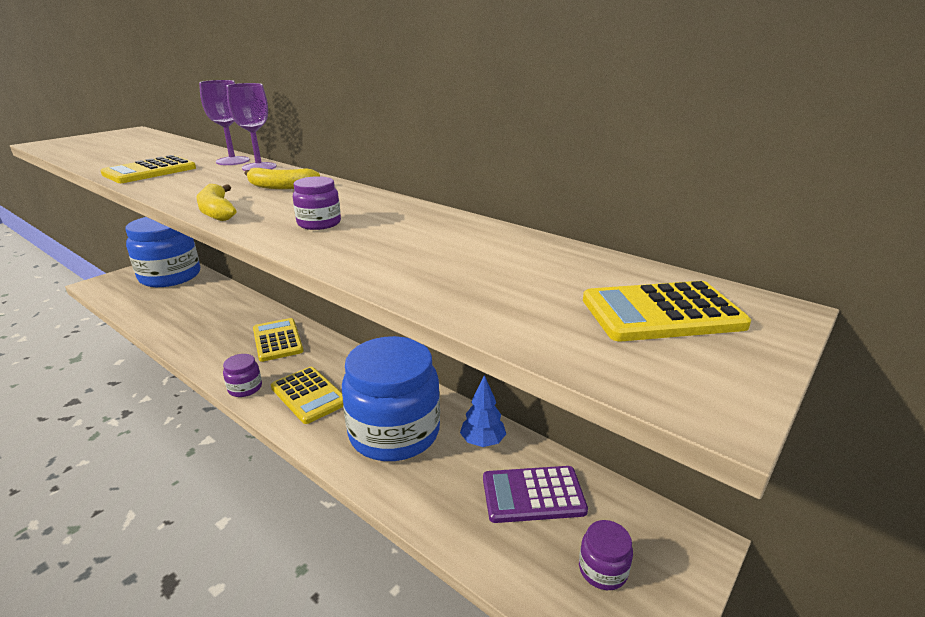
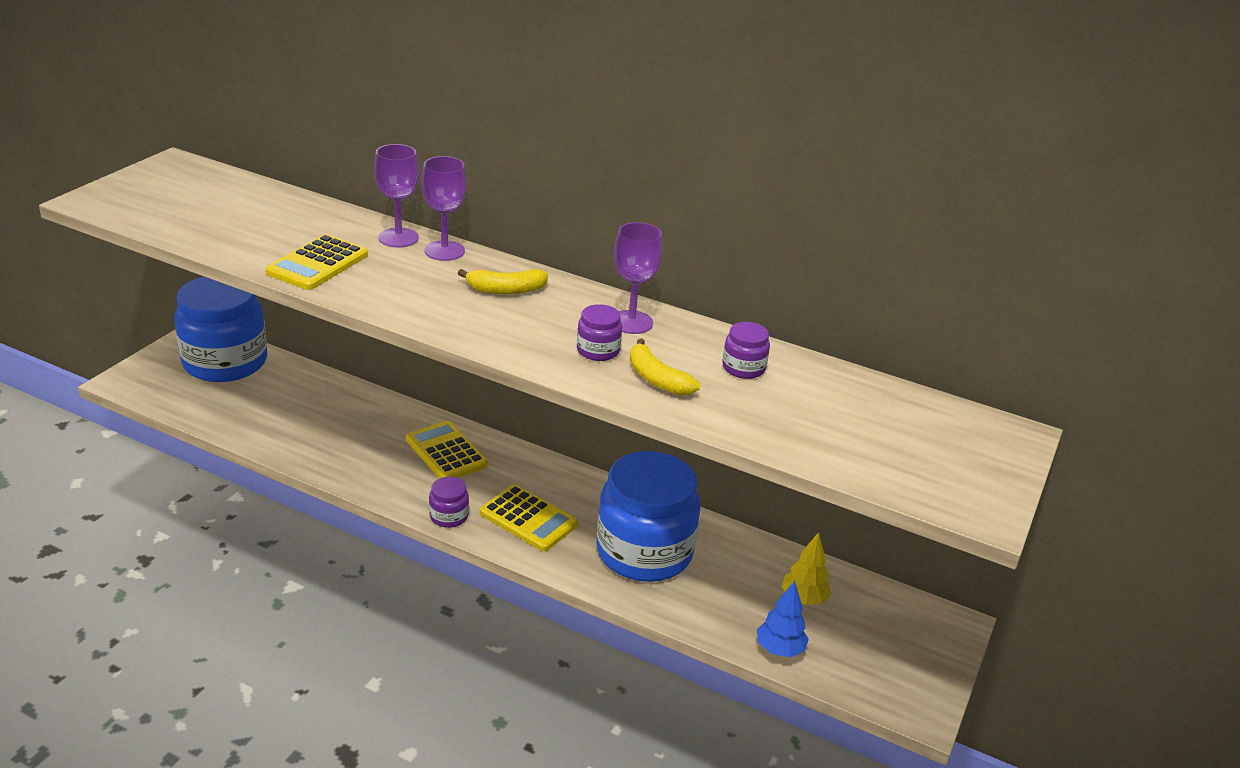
camera: 15 degrees left, 5 degrees up
yellow banana [197,184,237,221] -> yellow banana moved to [630,338,700,396]
blue tree [460,375,506,447] -> blue tree moved to [757,581,809,657]
purple calculator [483,466,588,523] -> yellow tree [781,532,831,605]
purple jar [579,520,633,590] -> purple jar moved to [722,322,770,379]
yellow calculator [583,281,751,341] -> none
none -> purple goblet [614,222,663,334]

